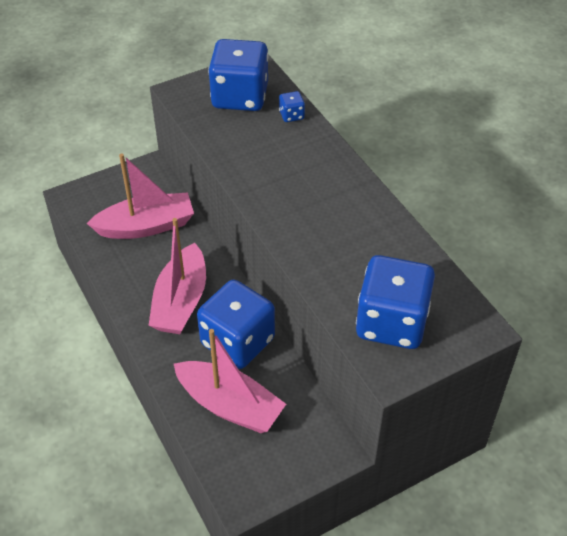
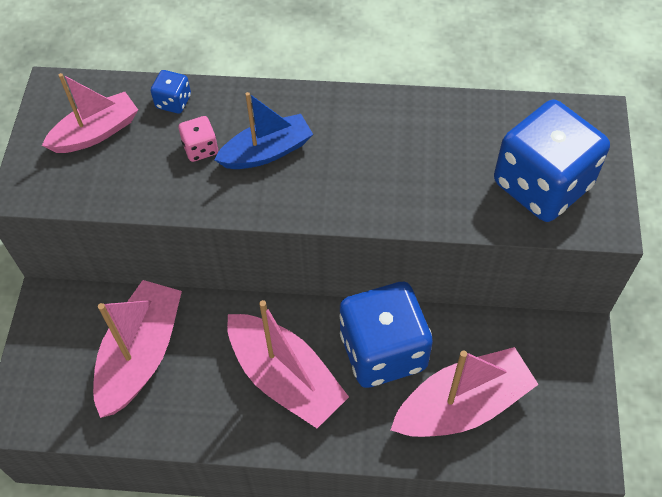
camera: 55 degrees left, 10 degrees up
blue dice [208,39,268,111] -> pink boat [42,73,138,153]
none -> pink dice [178,116,218,162]
none -> blue boat [214,92,313,169]

